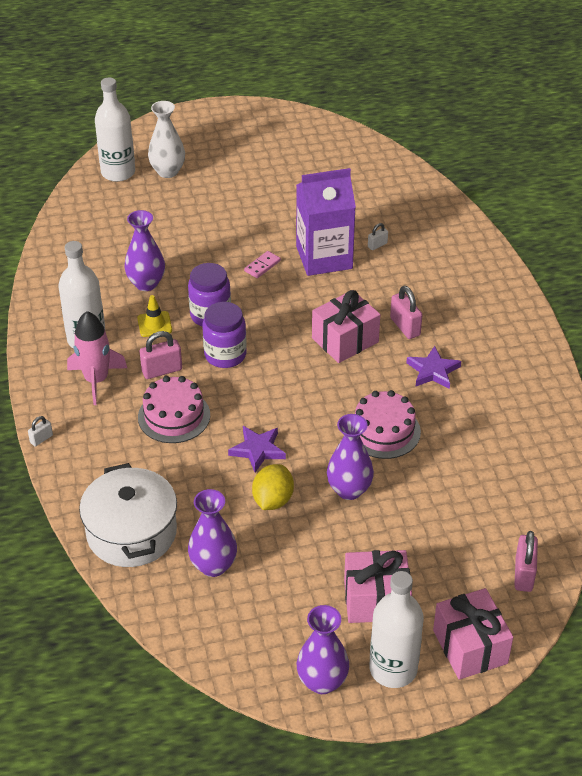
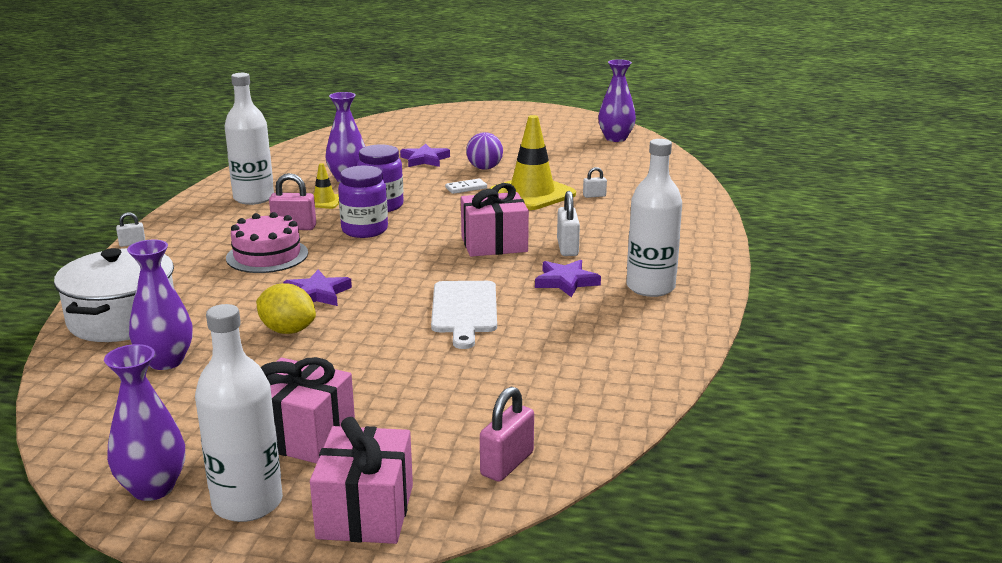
camera: 25 degrees right, 20 degrees down
pink rocket [67,311,127,405] -> none
white bottle [95,77,135,182] -> white bottle moved to [626,139,682,297]
white vase [148,101,185,178] -> none
pink domino [244,251,281,278] -> white domino [445,178,487,194]
yellow lemon [252,464,294,510] -> yellow lemon turned 75 degrees clockwise [256,283,316,334]
purple carton [296,168,356,276] -> yellow traffic cone [489,115,576,210]
purple vase [327,414,374,500] -> purple vase moved to [598,59,636,142]
pink cake [355,390,421,459] -> white cutting board [431,281,497,349]
pink padlock [390,286,422,339] -> white padlock [557,191,580,256]
none -> purple star [400,144,450,167]
none -> purple ball [466,132,503,170]

